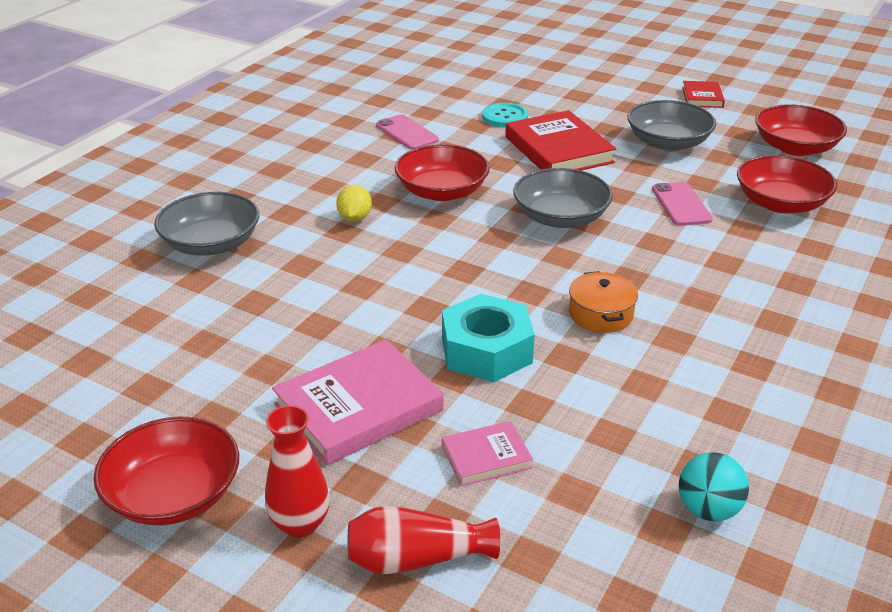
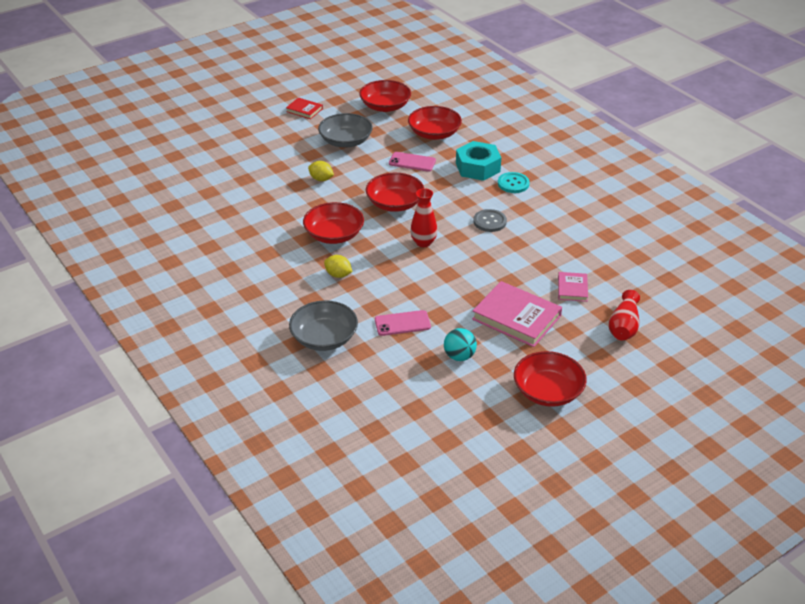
camera: 65 degrees left, 5 degrees up
red vase [265,405,330,538] -> red vase moved to [410,188,437,247]
pink book [272,339,444,465] -> pink book turned 45 degrees counterclockwise [472,281,562,347]
pink phone [376,114,439,150] -> pink phone moved to [375,310,431,336]
turquoise nut [442,294,535,382] -> turquoise nut moved to [456,141,501,181]
turquoise button [482,103,528,128] -> turquoise button moved to [498,172,530,193]
red book [505,110,616,170] -> yellow lemon [308,161,334,181]
grey bowl [513,168,613,228] -> red bowl [366,173,424,212]
orange pot [569,271,638,333] -> grey button [473,209,507,232]
turquoise ball [679,452,749,521] -> turquoise ball moved to [444,328,477,361]

